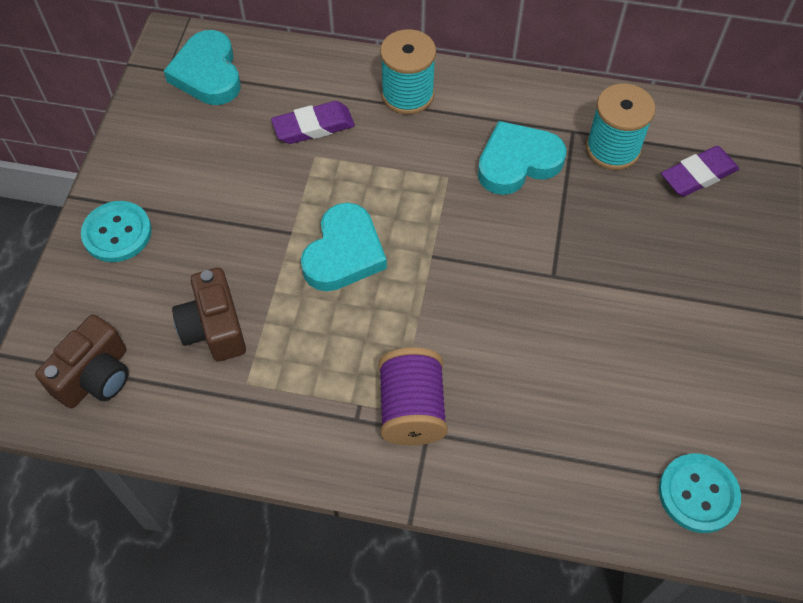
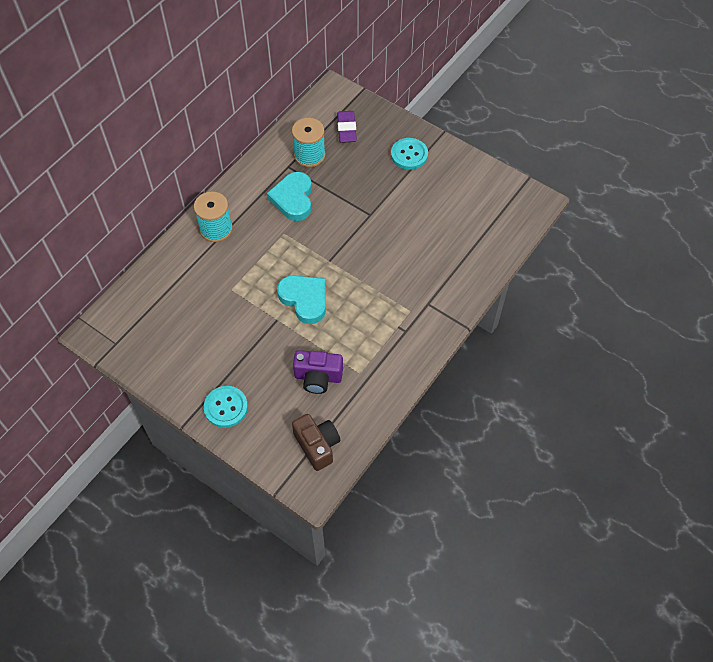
camera: 65 degrees left, 0 degrees up
turquoise heart [164,30,241,105] -> none
brown camera [172,267,246,362] -> purple camera [293,350,343,394]
purple eraser [271,101,355,144] -> none
purple spool [378,347,448,445] -> none
turquoise button [659,454,741,533] -> turquoise button moved to [391,138,428,170]

